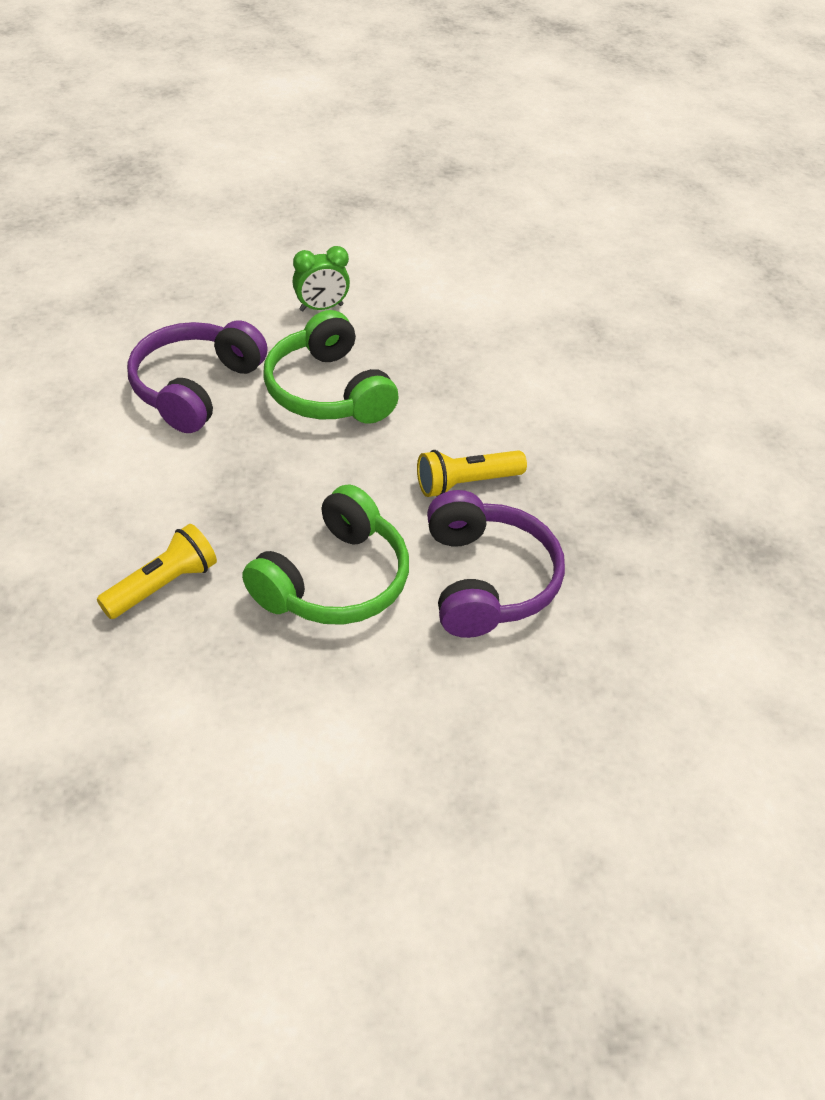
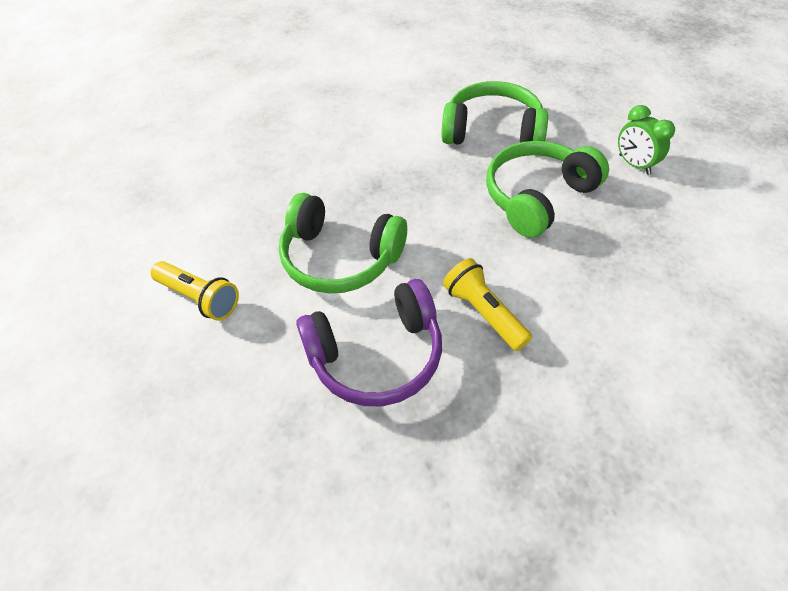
camera: 80 degrees right, 5 degrees up
yellow flashlight [97,524,217,619] -> yellow flashlight moved to [150,261,239,321]
purple headphones [127,320,268,433] -> green headphones [441,81,548,145]

